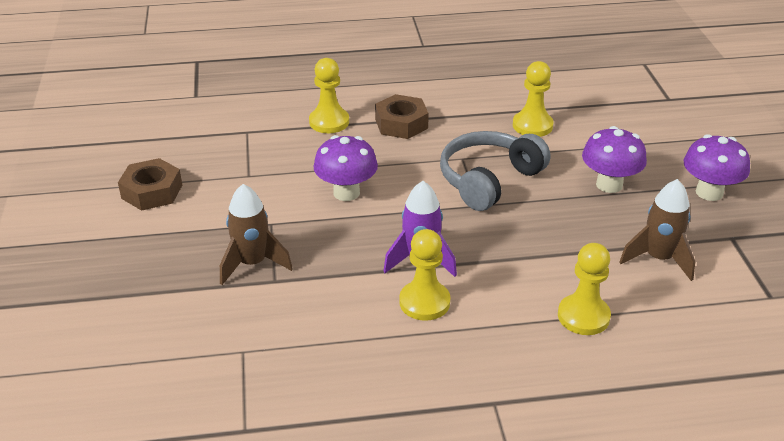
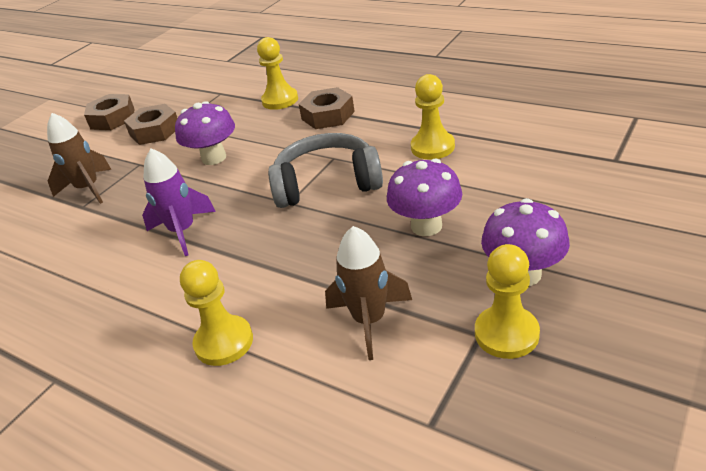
camera: 45 degrees right, 0 degrees up
yellow pawn [399,229,450,321] -> yellow pawn moved to [475,244,540,359]
none -> brown nut [124,104,177,145]

